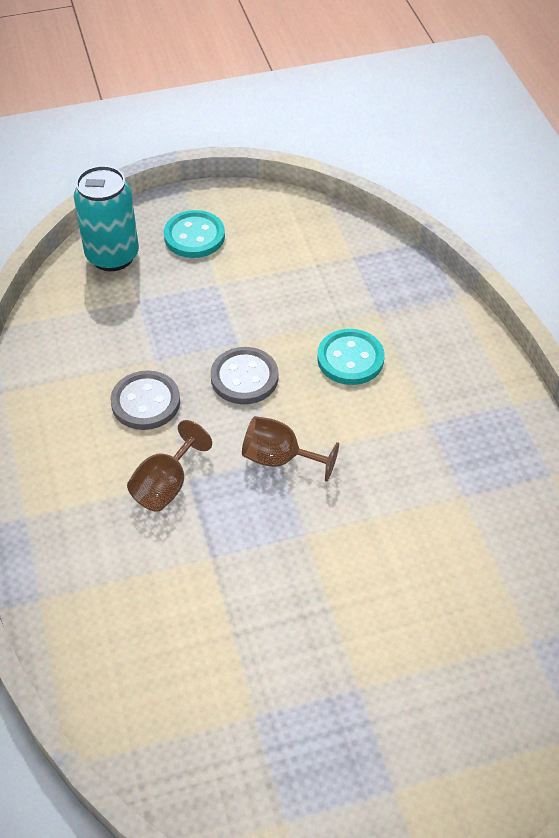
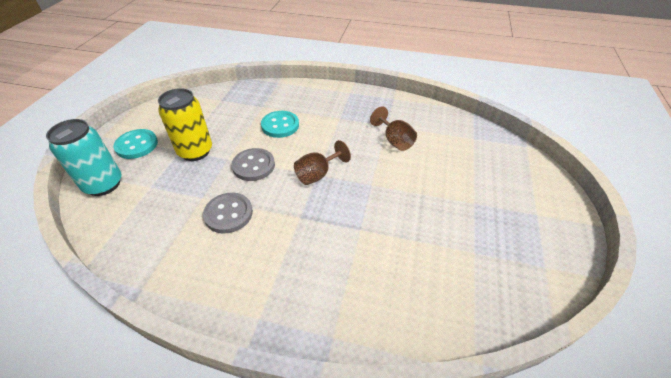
camera: 60 degrees left, 5 degrees down
brown goblet [127,420,212,512] -> brown goblet moved to [370,106,417,151]
none -> yellow can [158,88,212,161]

